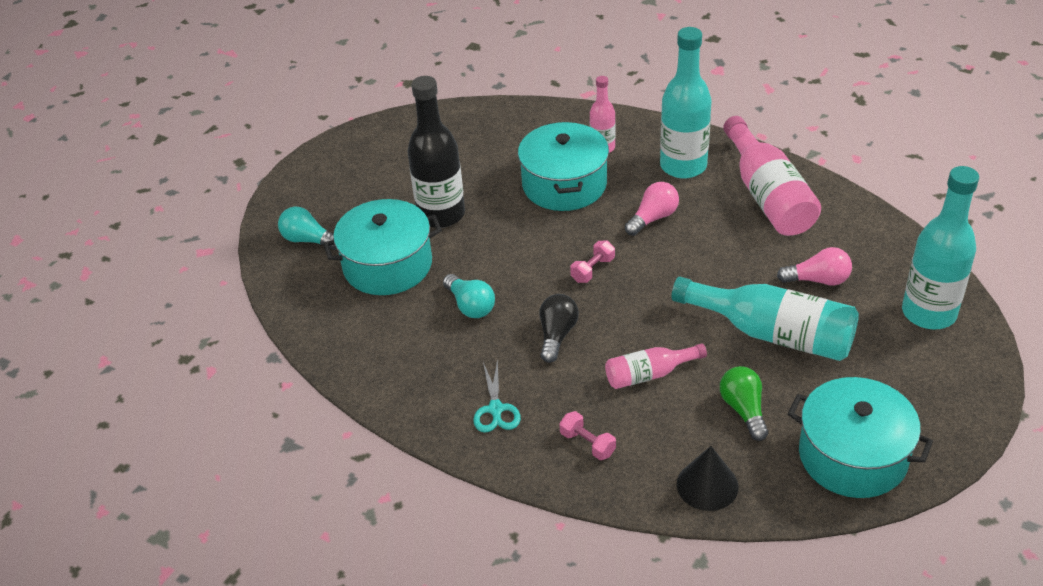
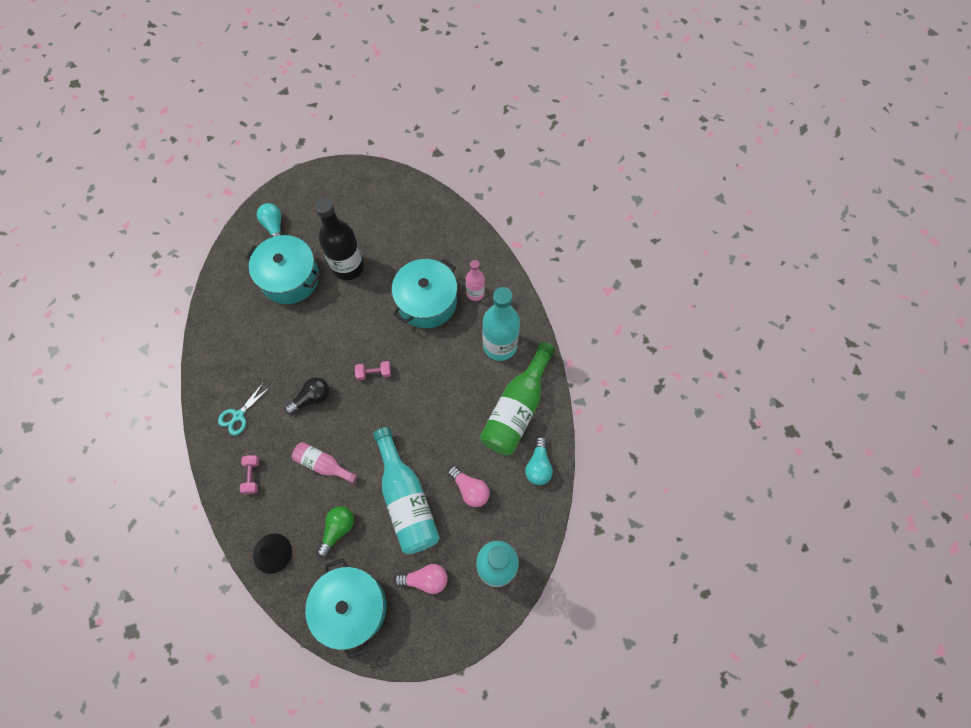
camera: 40 degrees right, 25 degrees up
turquoise light bulb [443,274,495,318] -> turquoise light bulb moved to [525,436,553,485]
pink light bulb [625,182,679,236] -> pink light bulb moved to [394,564,448,594]
pink bottle [723,116,821,236] -> green bottle [480,342,555,456]

